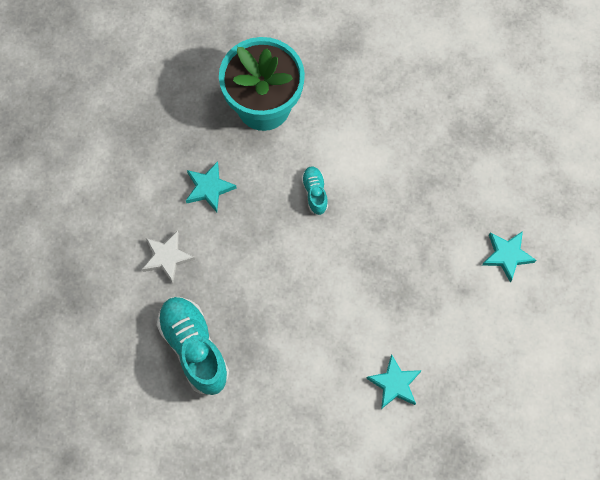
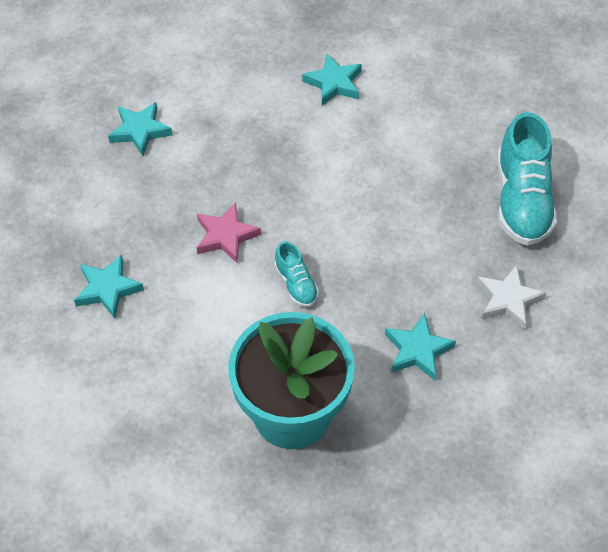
camera: 150 degrees left, 15 degrees down
turquoise shoe [301,166,328,215] -> turquoise shoe turned 45 degrees counterclockwise [274,241,319,307]
none -> turquoise star [74,255,144,319]
none -> pink star [197,202,261,263]

